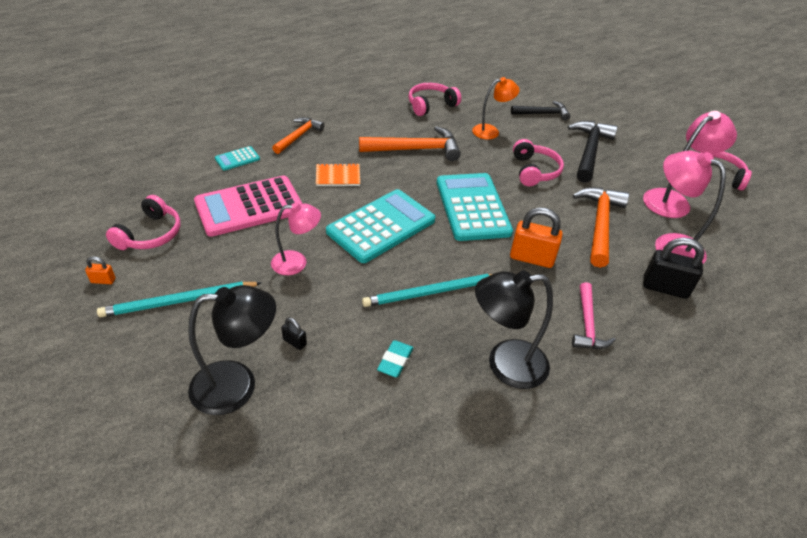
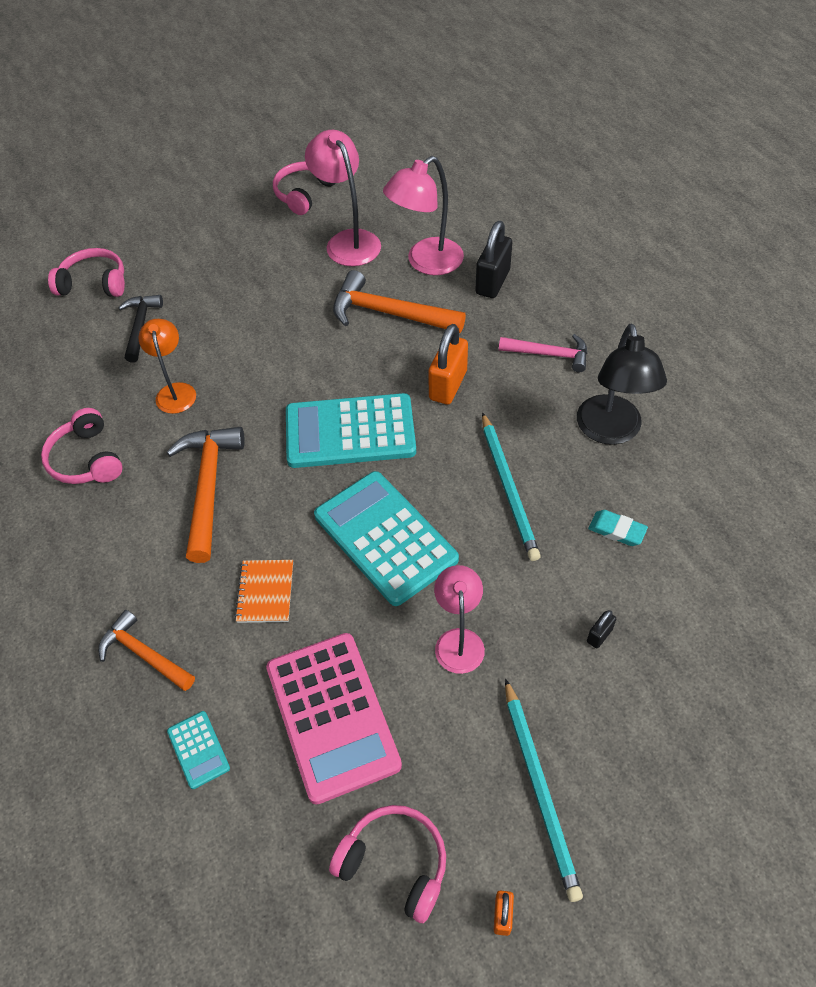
camera: 80 degrees left, 10 degrees up
black lamp [188,285,276,415] -> none
pink headphones [513,139,564,186] -> pink headphones moved to [48,248,125,297]
black hammer [568,121,618,183] -> none

